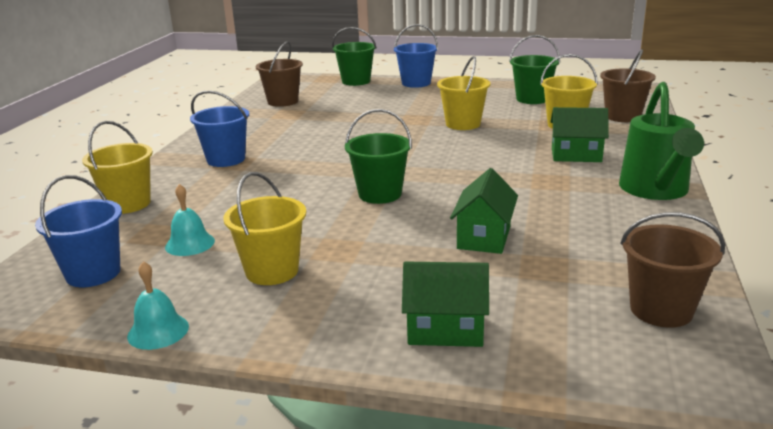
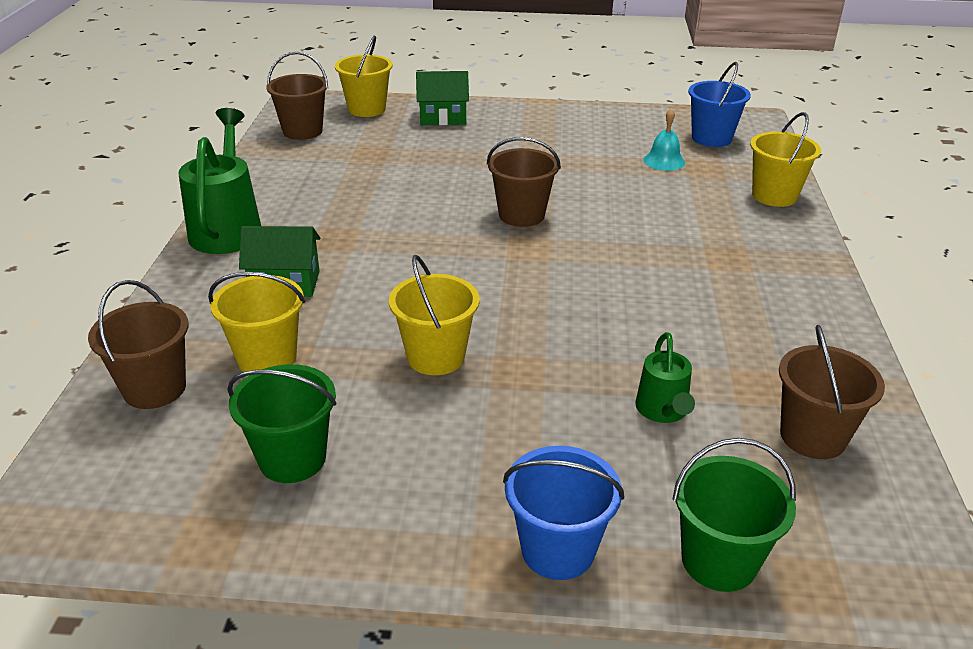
camera: 170 degrees right, 10 degrees up
turquoise bell [127,261,189,350] -> none
blue bucket [190,90,249,167] -> none
yellow bucket [223,172,306,285] -> yellow bucket moved to [335,35,393,117]
green bucket [345,109,412,204] -> brown bucket [487,137,561,227]
green house [450,168,518,254] -> none
none -> green watering can [635,332,695,423]

